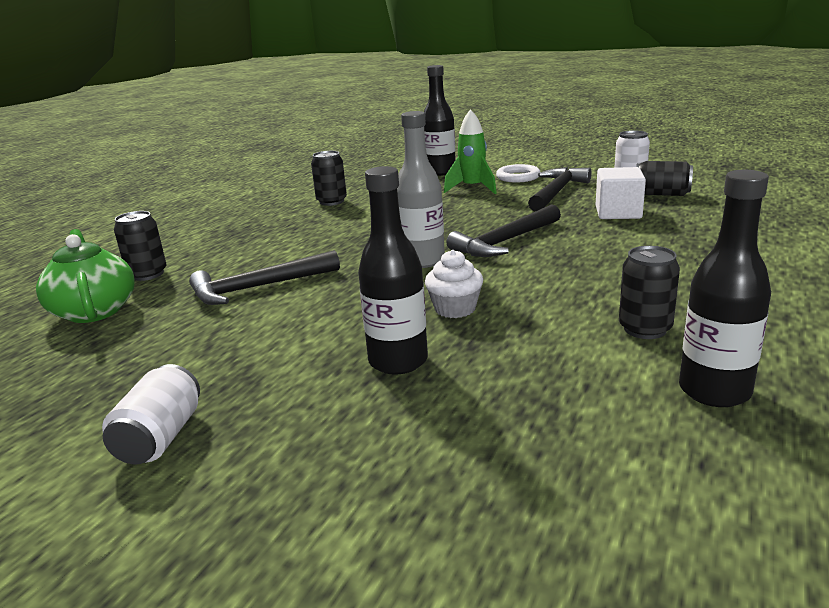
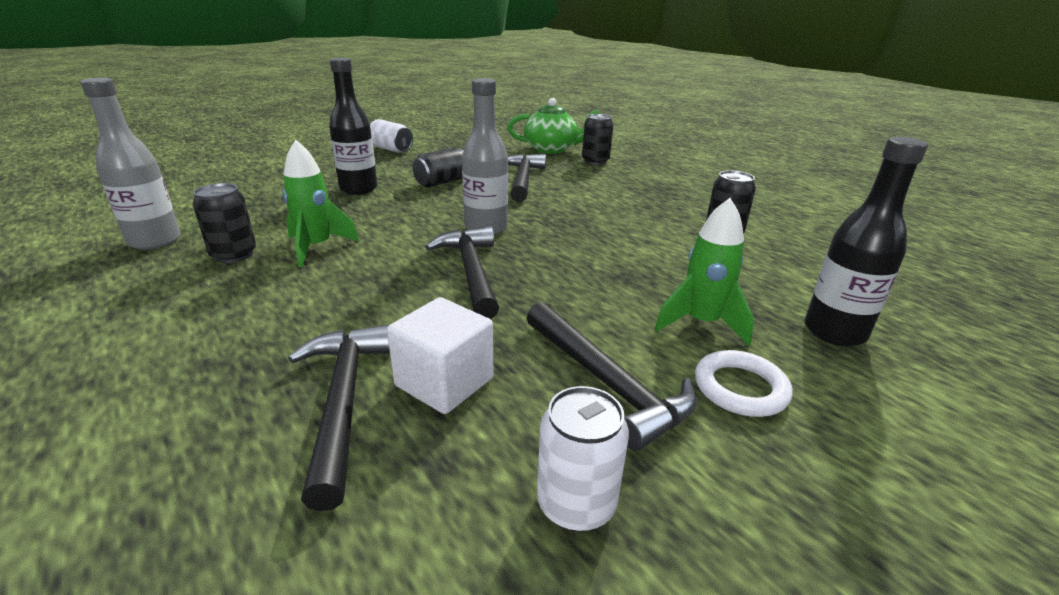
camera: 115 degrees right, 5 degrees up
white cupcake [425,250,483,318] -> none
black can [636,161,693,196] -> black can moved to [413,148,463,187]
black bottle [679,170,771,407] -> grey bottle [80,78,181,250]
none -> green rocket [283,140,359,267]
none -> black hammer [288,325,390,511]

